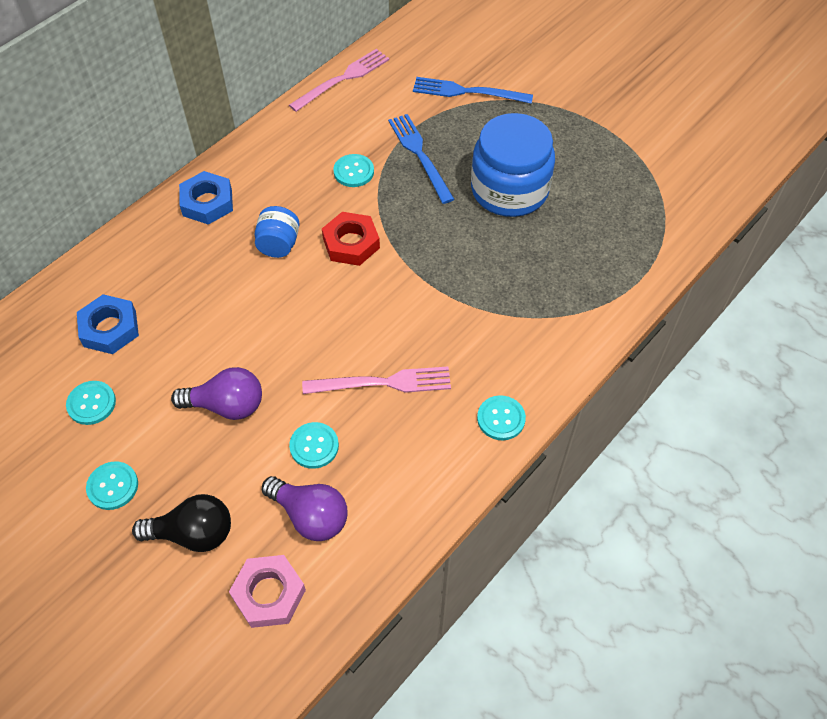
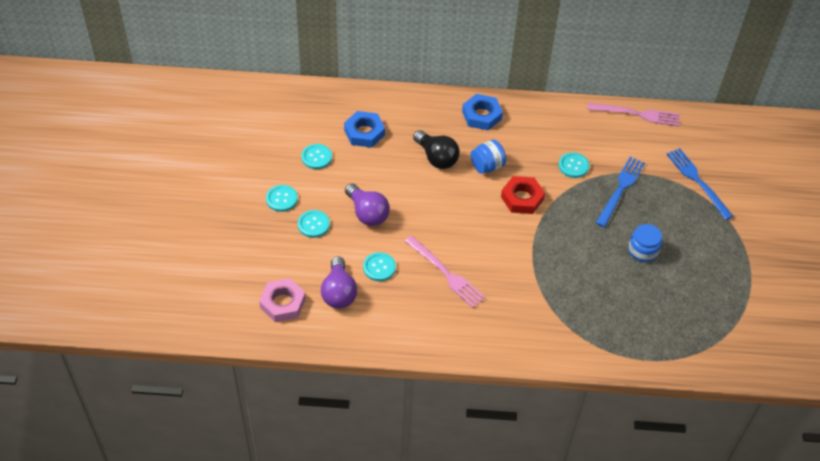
camera: 50 degrees right, 5 degrees down
black light bulb [132,494,231,552] -> black light bulb moved to [413,130,460,169]
blue jar [471,113,555,217] -> blue jar [628,224,662,262], size x0.49
turquoise button [477,395,526,440] -> turquoise button moved to [298,210,330,238]

